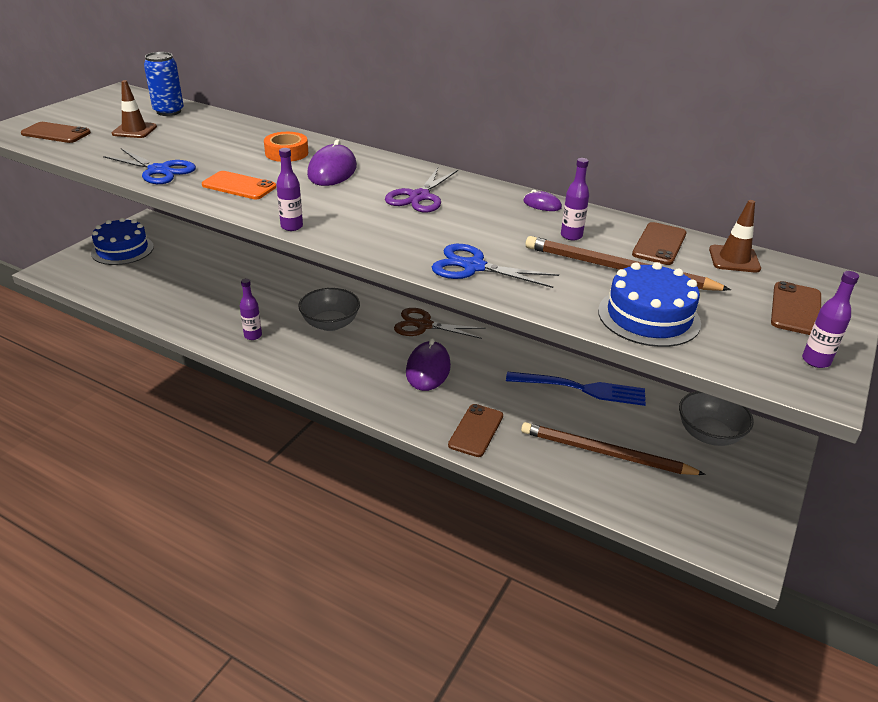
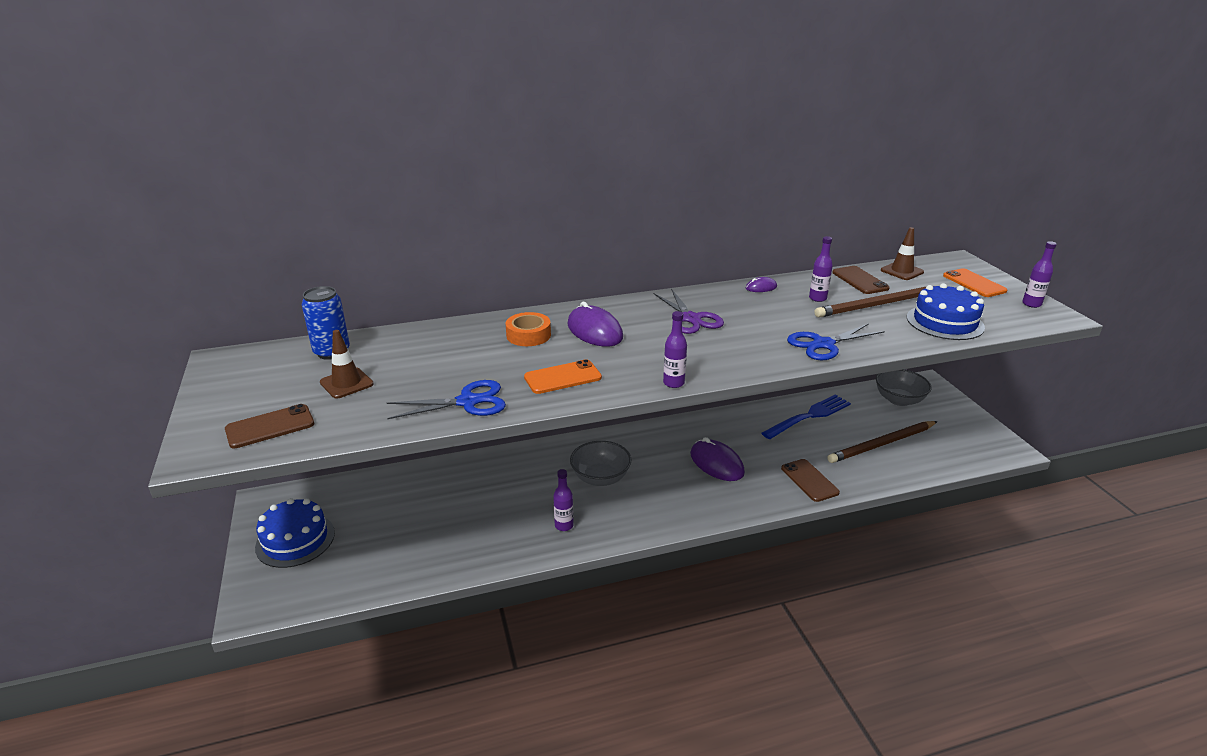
camera: 45 degrees left, 5 degrees down
brown scissors [394,308,486,339] -> none
brown phone [771,281,821,335] -> orange phone [943,268,1007,297]

